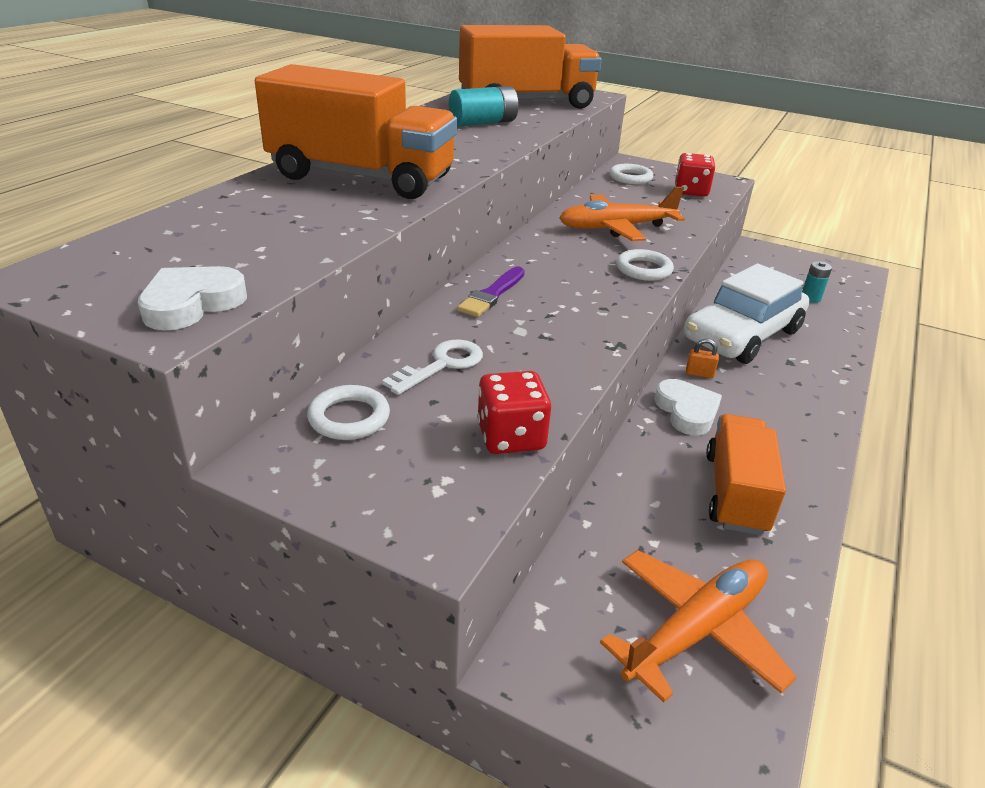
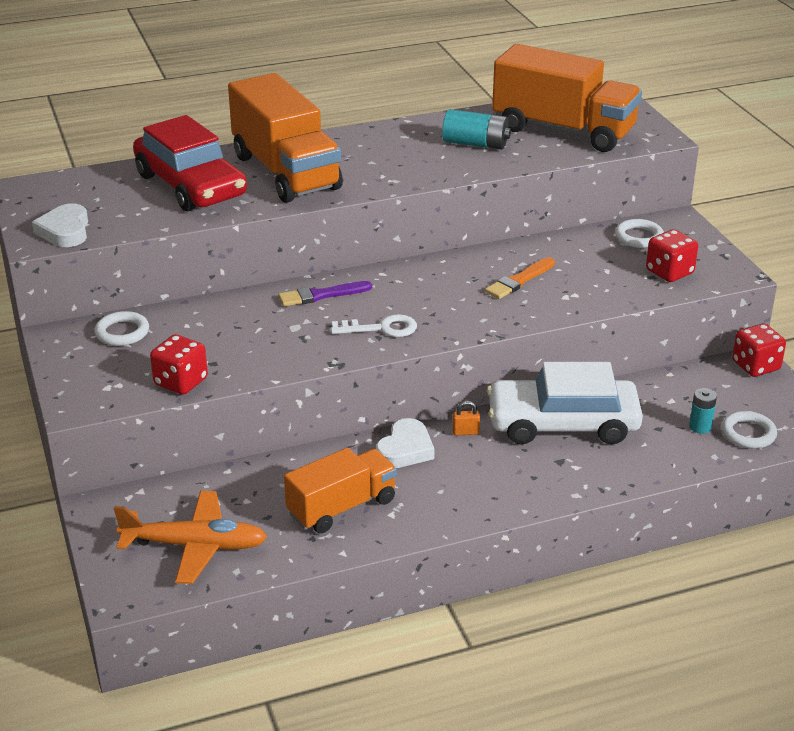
camera: 45 degrees right, 0 degrees up
white heart [138,266,247,330] -> white heart turned 90 degrees counterclockwise [32,203,88,247]
white key [382,339,483,395] -> white key moved to [331,314,417,337]
orange plane [559,187,685,241] -> orange brush [485,257,555,299]
white ring [616,249,674,281] -> white ring moved to [722,411,777,449]
orange padlock [686,339,719,378] -> orange padlock turned 60 degrees counterclockwise [453,401,480,435]
none -> red car [133,115,247,211]
none -> red dice [732,324,786,377]

